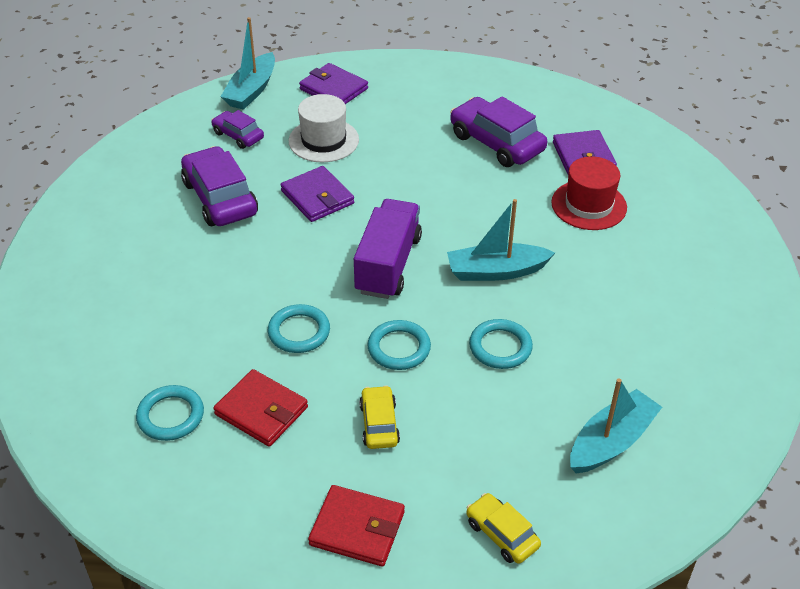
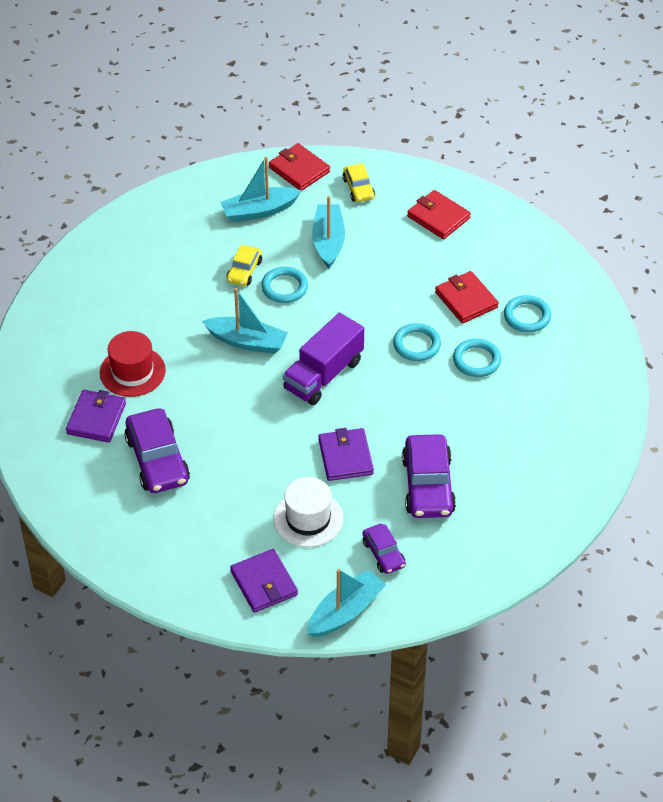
camera: 155 degrees left, 5 degrees up
yellow car [359,385,400,449] -> yellow car moved to [226,245,262,286]
turquoise ring [367,320,431,370] -> turquoise ring moved to [453,339,501,377]
none -> red wallet [269,143,330,190]
none -> turquoise boat [312,196,345,268]

